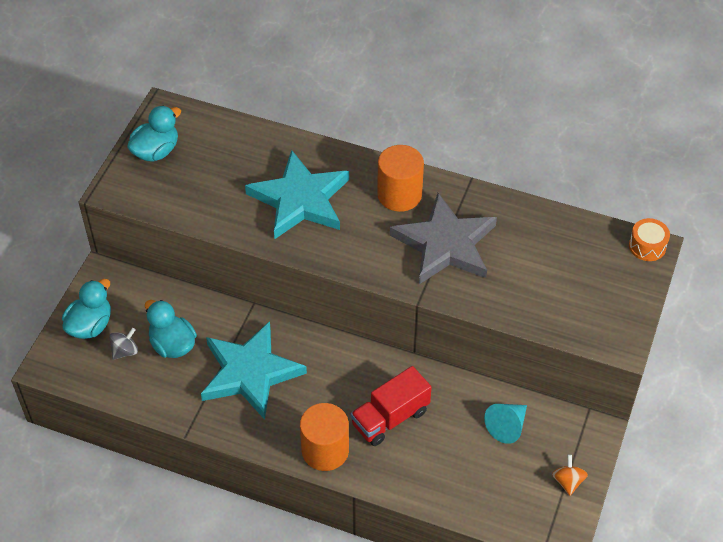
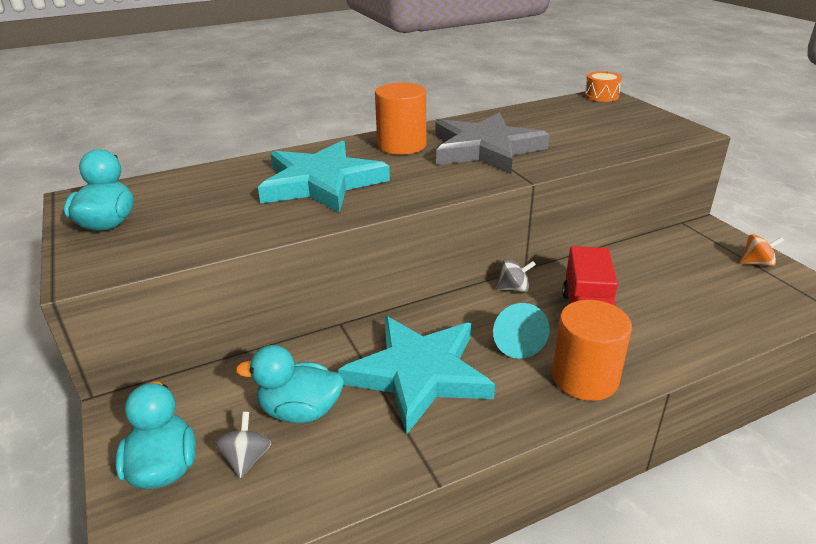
camera: 45 degrees left, 20 degrees down
turquoise cone [484,404,527,444] -> turquoise cone moved to [493,303,549,359]
orange spinning top [552,454,588,496] -> orange spinning top turned 135 degrees clockwise [740,234,784,267]
none -> grey spinning top [496,259,536,293]

